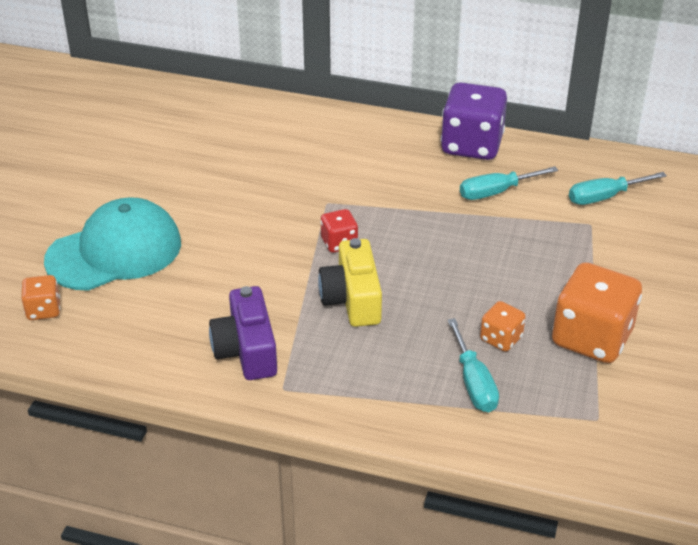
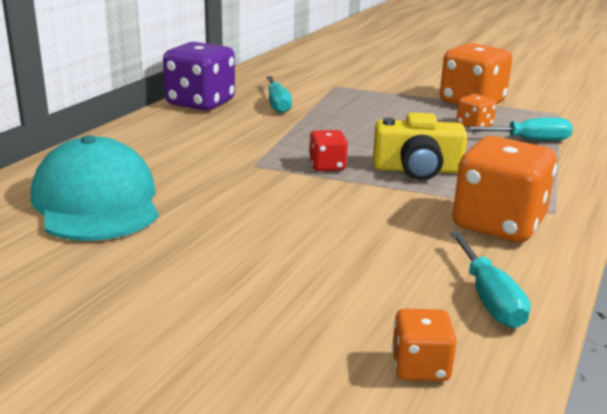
camera: 80 degrees left, 15 degrees down
turquoise cap [44,197,181,291] -> turquoise cap moved to [31,135,159,241]
purple camera [209,286,277,380] -> orange dice [453,136,557,242]
turquoise screwdriver [569,172,667,205] -> turquoise screwdriver moved to [450,232,531,328]

